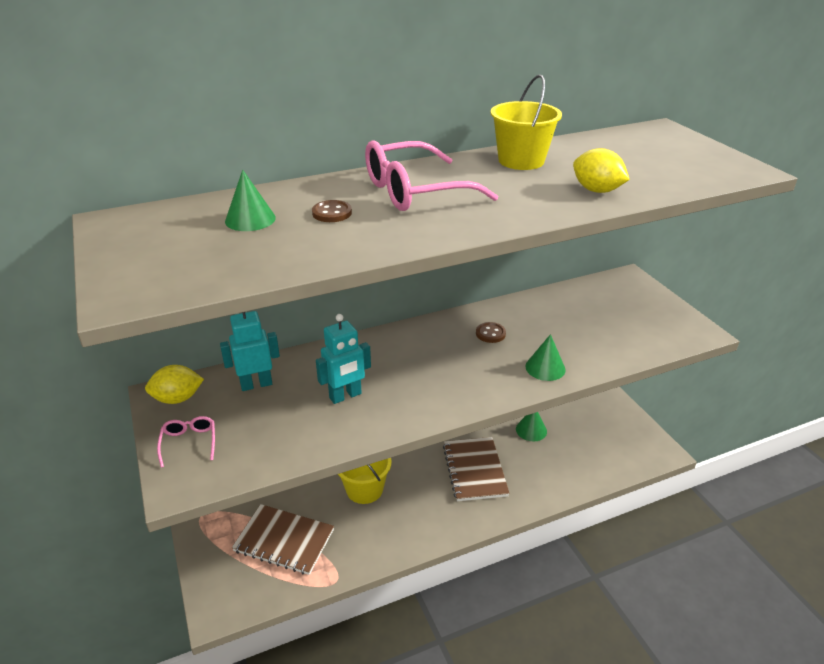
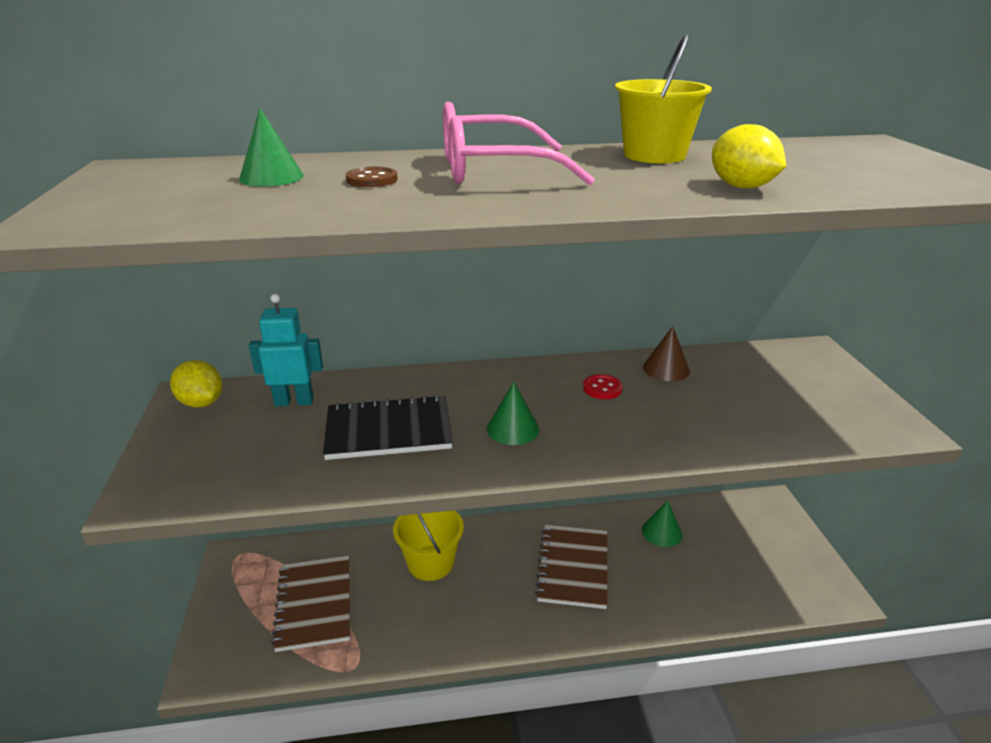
camera: 15 degrees right, 5 degrees down
yellow lemon [145,365,204,404] -> yellow lemon turned 45 degrees clockwise [170,360,222,407]
pink glasses [157,416,215,468] -> none
brown notebook [232,504,334,575] -> brown notebook turned 45 degrees clockwise [271,556,350,652]
turquoise robot [316,314,371,404] -> black notebook [323,395,453,460]
brown button [476,322,506,343] -> red button [583,374,623,399]
green cone [525,334,566,381] -> green cone moved to [487,382,539,445]
none -> brown cone [643,326,690,381]

